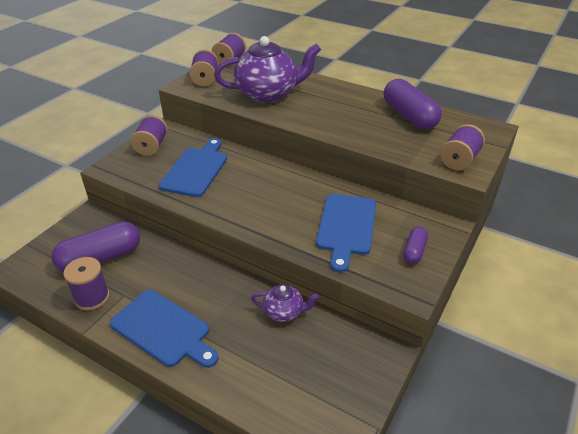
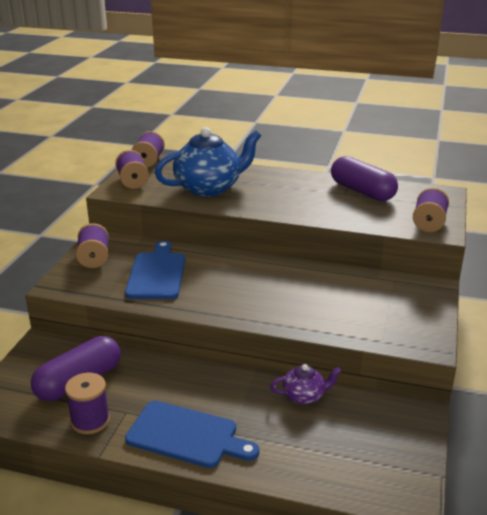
camera: 15 degrees left, 10 degrees down
purple teapot [214,36,321,103] -> blue teapot [155,127,261,197]
blue cutting board [316,194,376,273] -> none
purple capsule [403,226,428,264] -> none

